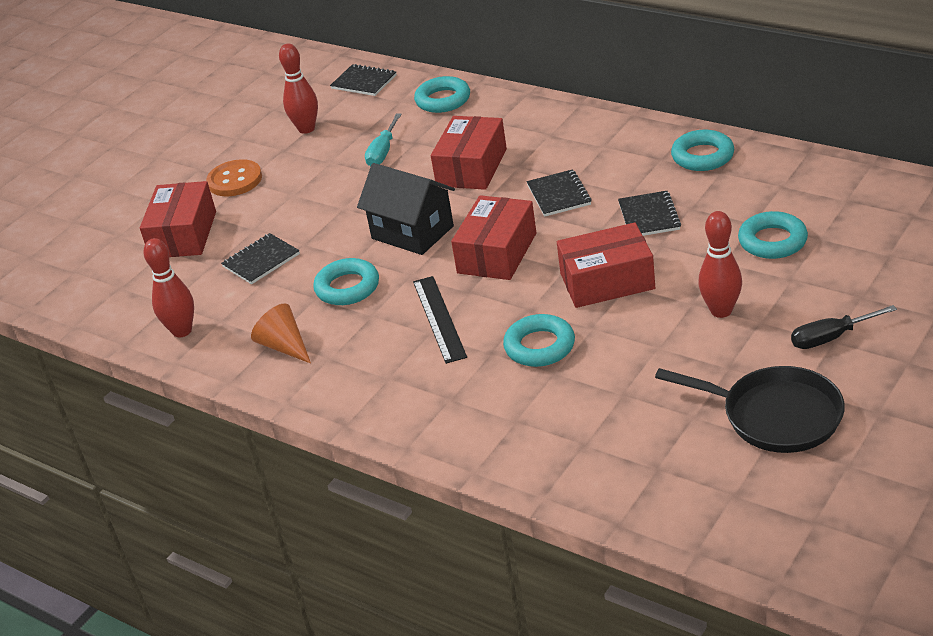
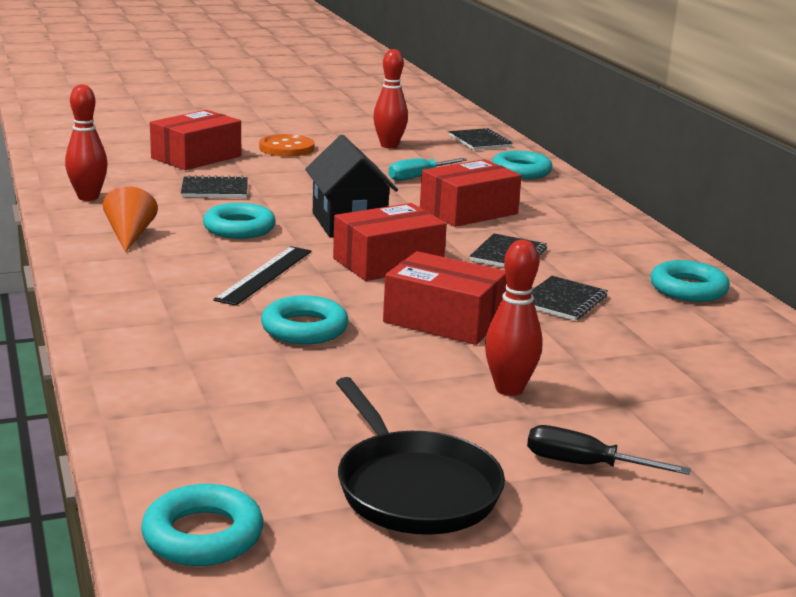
camera: 30 degrees right, 15 degrees down
turquoise ring [738,211,808,259] -> turquoise ring moved to [141,484,263,566]

